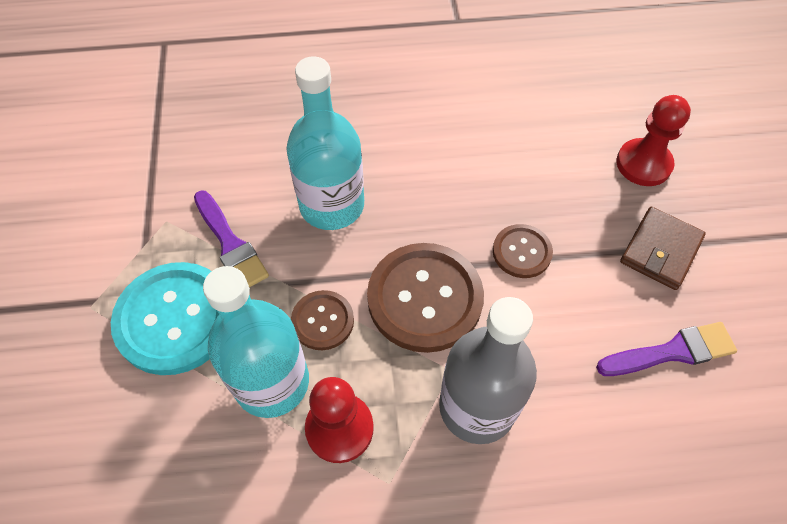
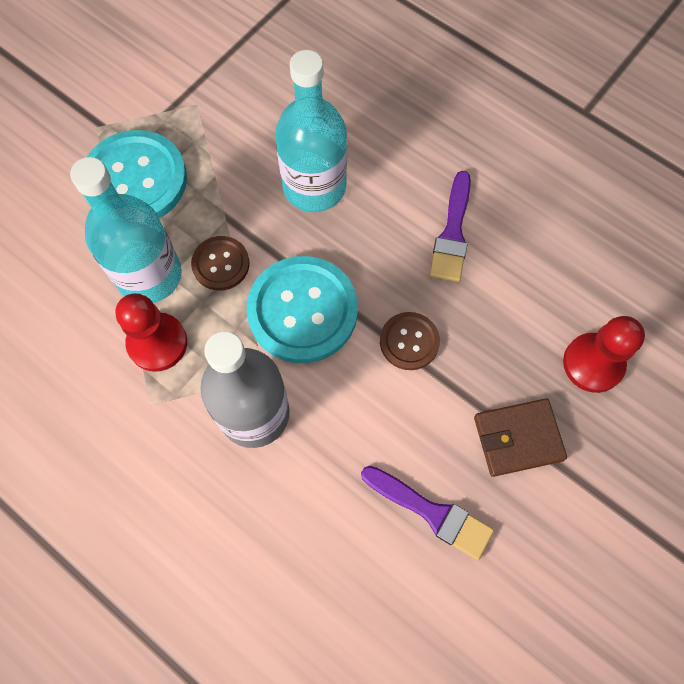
camera: 45 degrees right, 10 degrees up
purple brush [194,190,269,287] -> purple brush moved to [430,171,471,282]
brown button [367,243,484,353] -> turquoise button [247,256,358,363]

